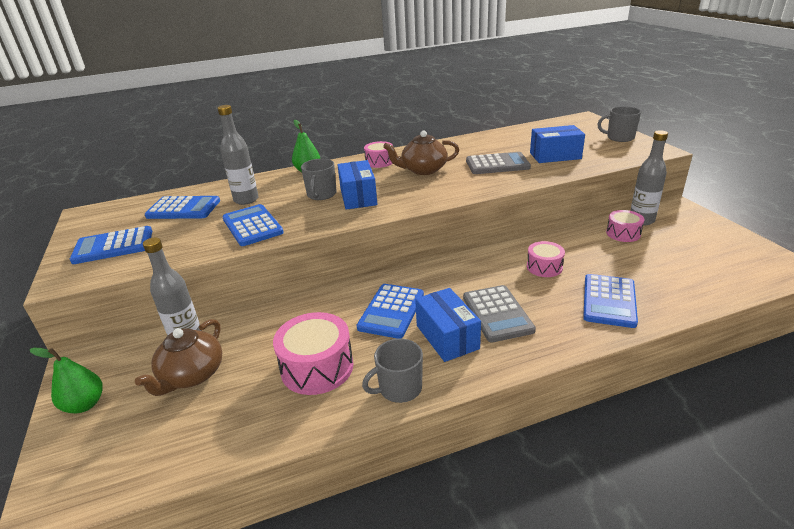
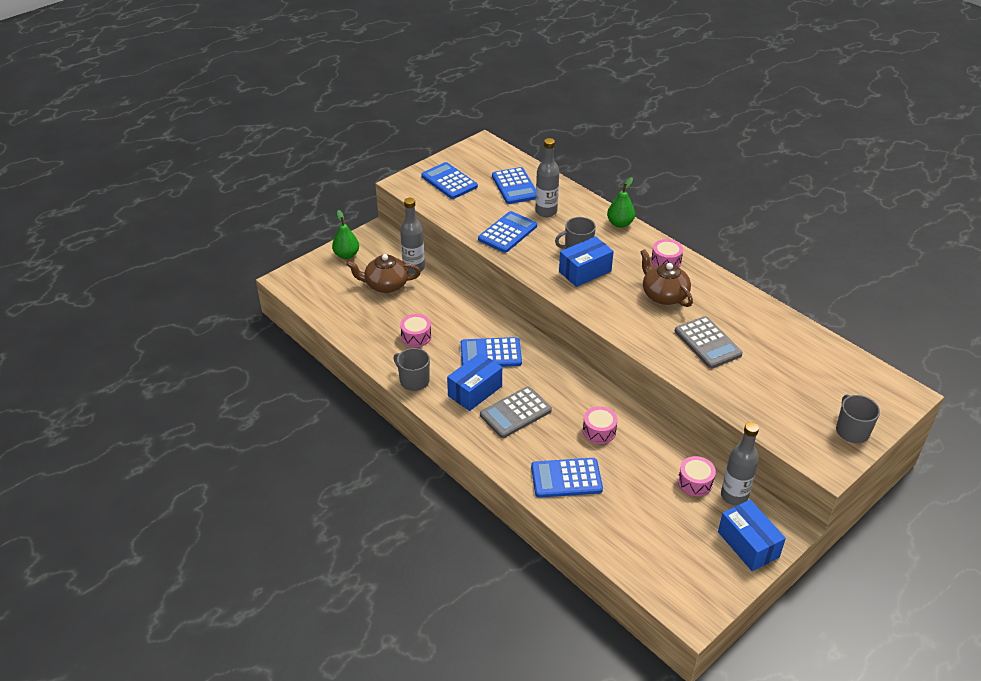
camera: 65 degrees right, 10 degrees up
pink drum [273,312,353,395] -> pink drum [400,314,432,347], size x0.60
blue box [530,125,585,163] -> blue box moved to [718,500,786,571]

